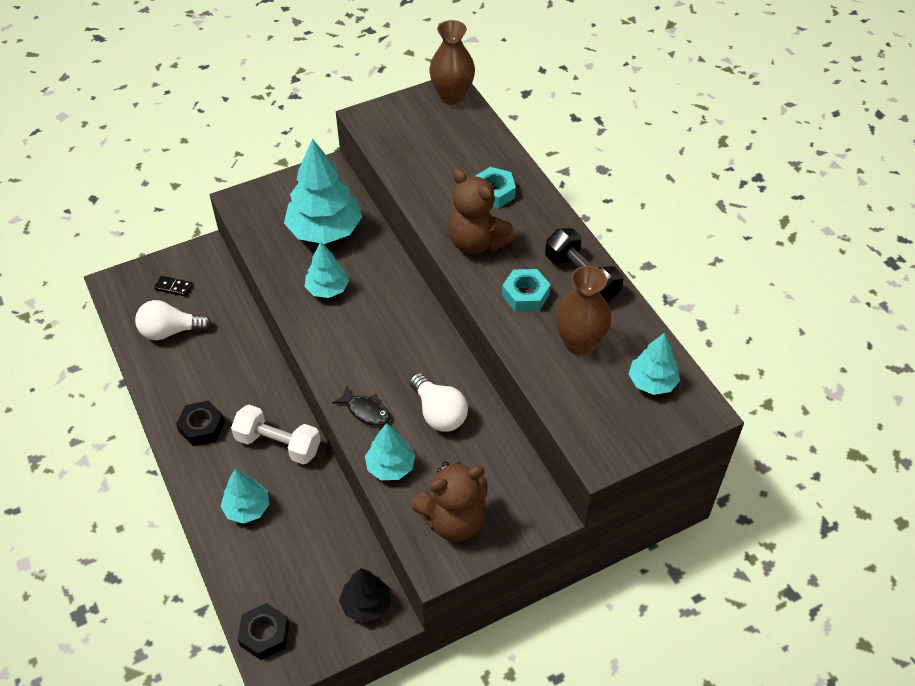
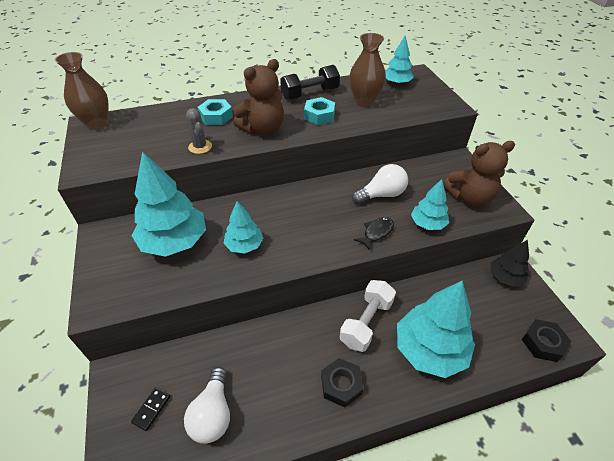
camera: 80 degrees left, 5 degrees down
turquoise tree [220,469,269,524] -> turquoise tree [397,281,475,378], size x1.81
brown teddy bear [411,461,487,542] -> brown teddy bear turned 90 degrees clockwise [443,141,515,207]
none -> grey cactus [186,109,212,154]

